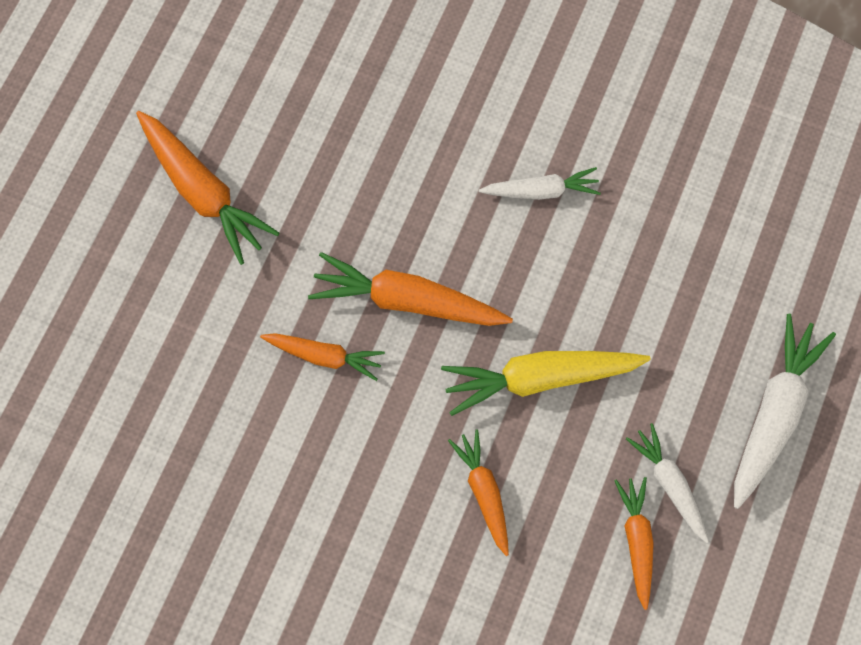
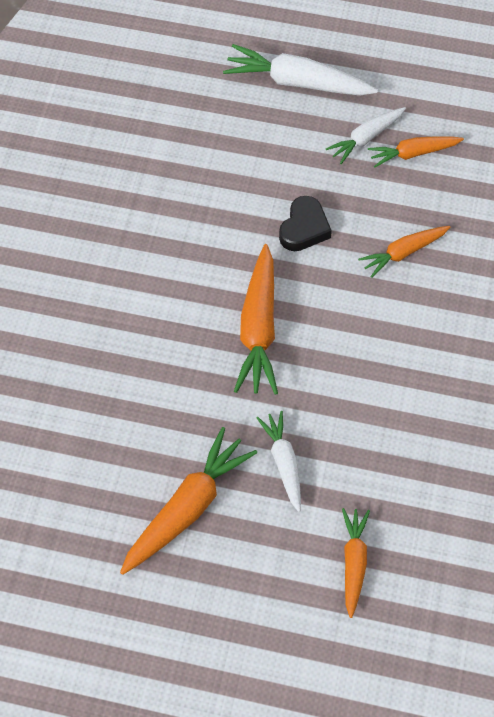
camera: 100 degrees left, 10 degrees down
orange carrot [260,333,385,381] -> orange carrot moved to [342,508,370,618]
yellow carrot [441,351,651,416] -> black heart [279,196,332,251]
white carrot [479,167,601,200] -> white carrot moved to [257,411,301,512]

